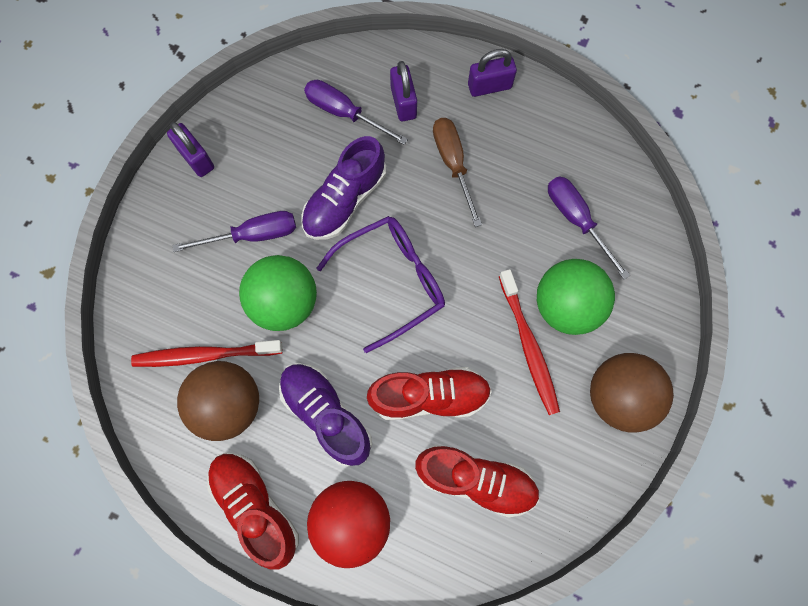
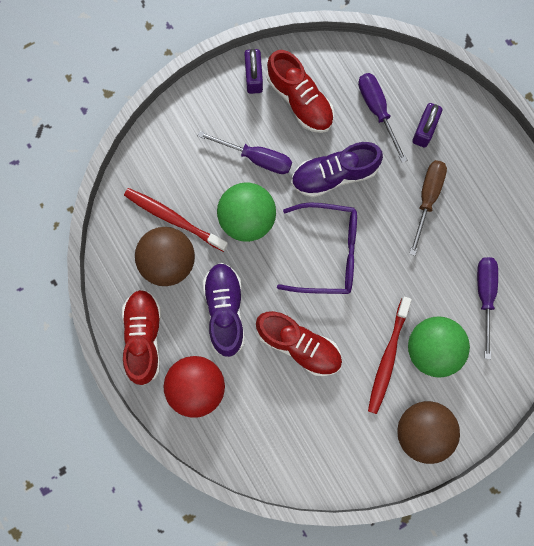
camera: 35 degrees right, 5 degrees up
red shoe [415,445,539,517] -> red shoe moved to [267,50,334,133]
purple padlock [468,49,517,97] -> none

